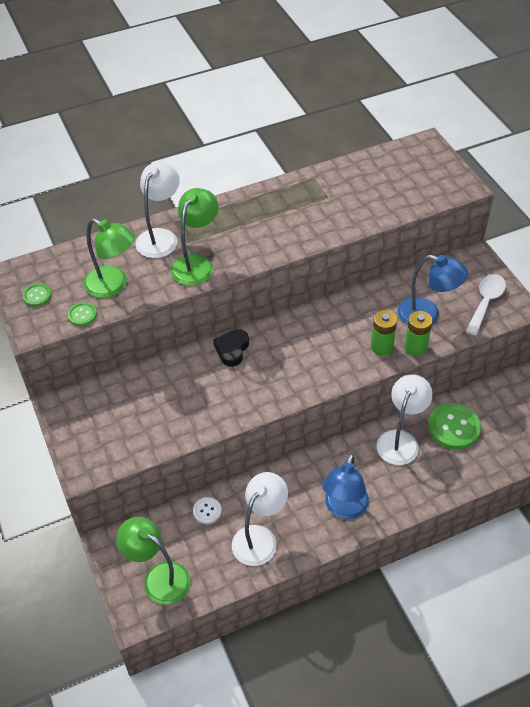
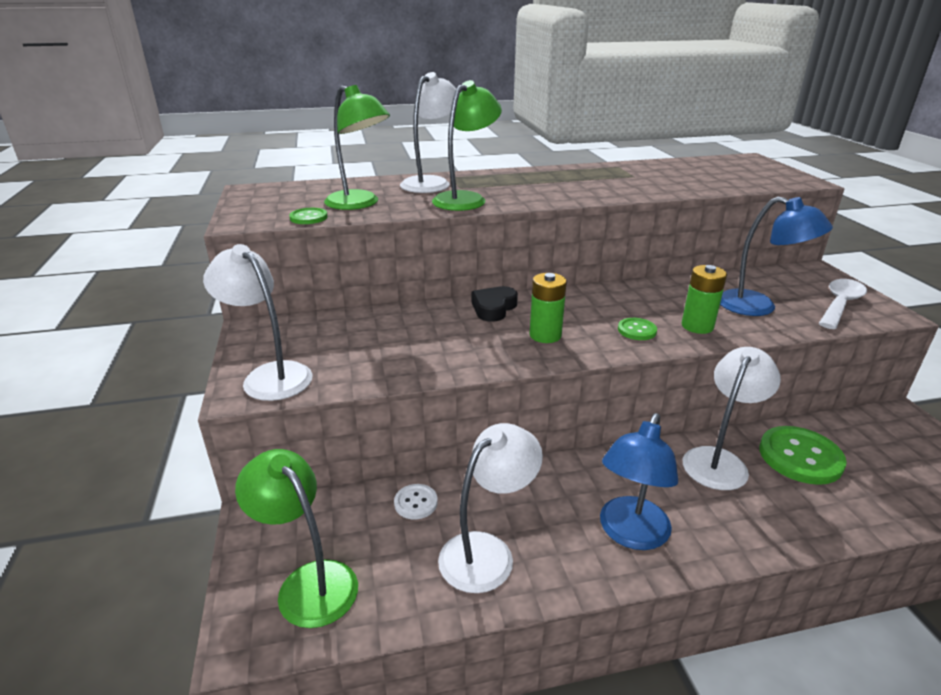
camera: 10 degrees right, 20 degrees down
green button [22,283,52,307] -> green button moved to [618,318,657,340]
green battery [404,311,433,356] -> green battery moved to [530,273,567,343]
none -> white lamp [203,244,313,401]

